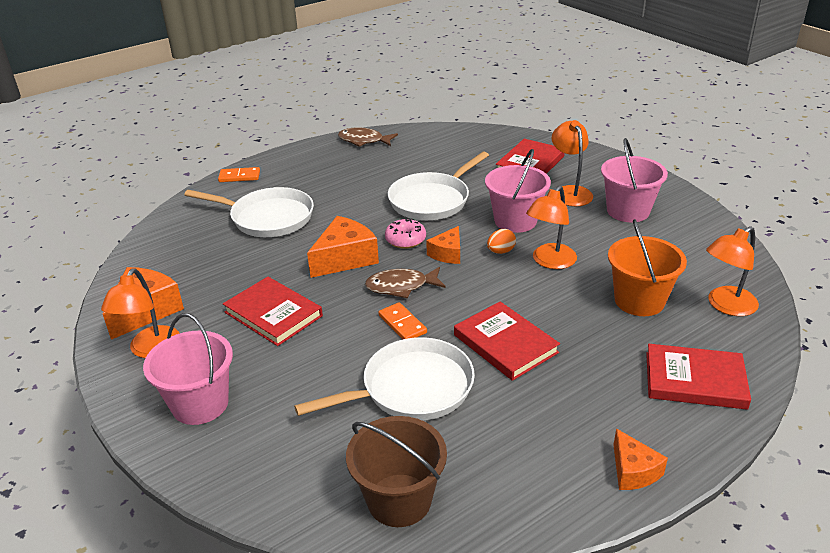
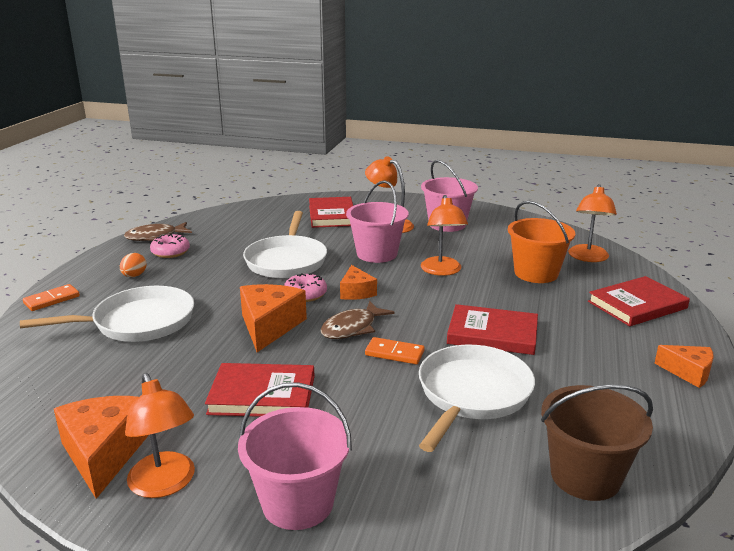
camera: 40 degrees left, 10 degrees down
orange egg [487,229,516,254] -> orange egg moved to [120,253,146,277]
none -> pink donut [150,233,190,258]

